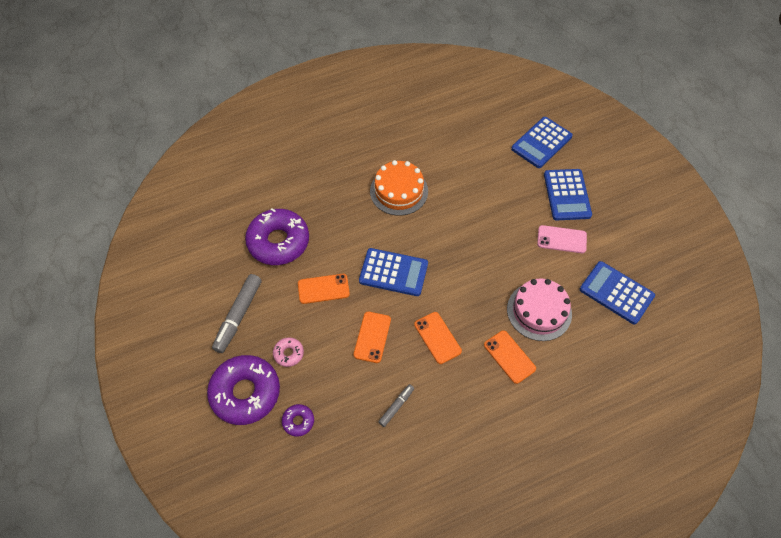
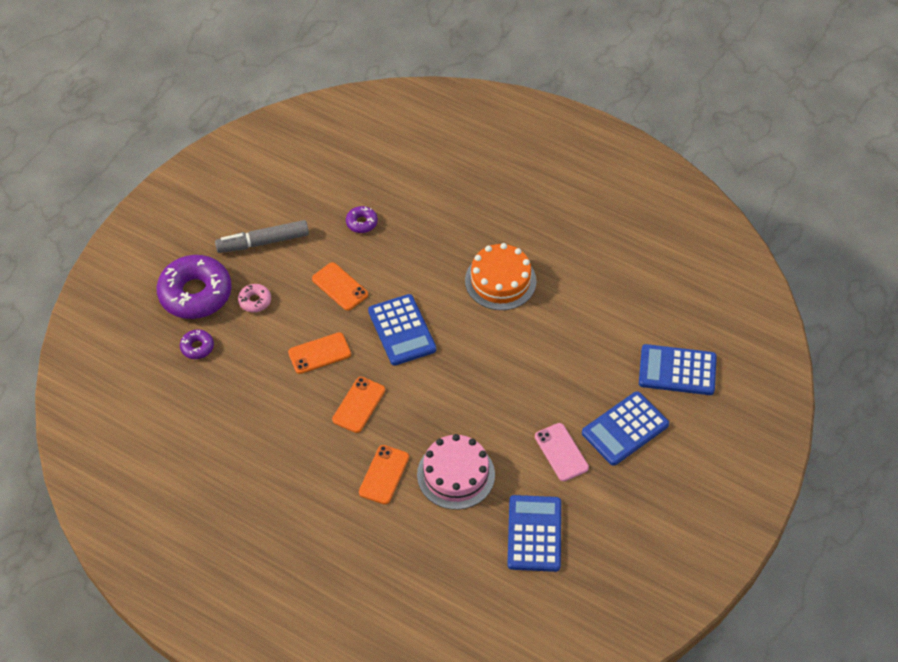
camera: 55 degrees right, 5 degrees down
purple donut [245,208,309,265] -> purple donut [346,206,378,233], size x0.45
grey marker [378,384,414,427] -> none

